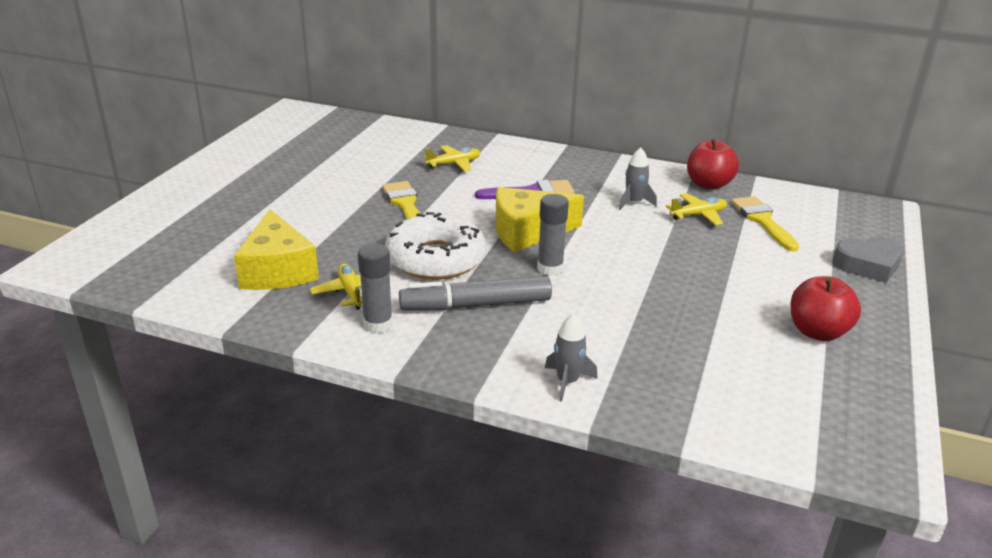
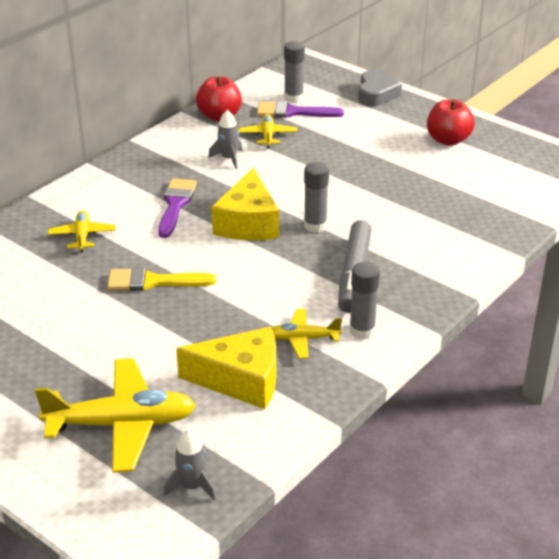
camera: 70 degrees left, 5 degrees up
white donut [385,212,486,280] -> none
grey rocket [545,314,598,401] -> grey rocket moved to [163,429,216,501]
yellow brush [731,196,799,252] -> purple brush [257,101,344,118]
none -> yellow plane [35,358,196,473]
none -> grey glue stick [284,41,305,103]

